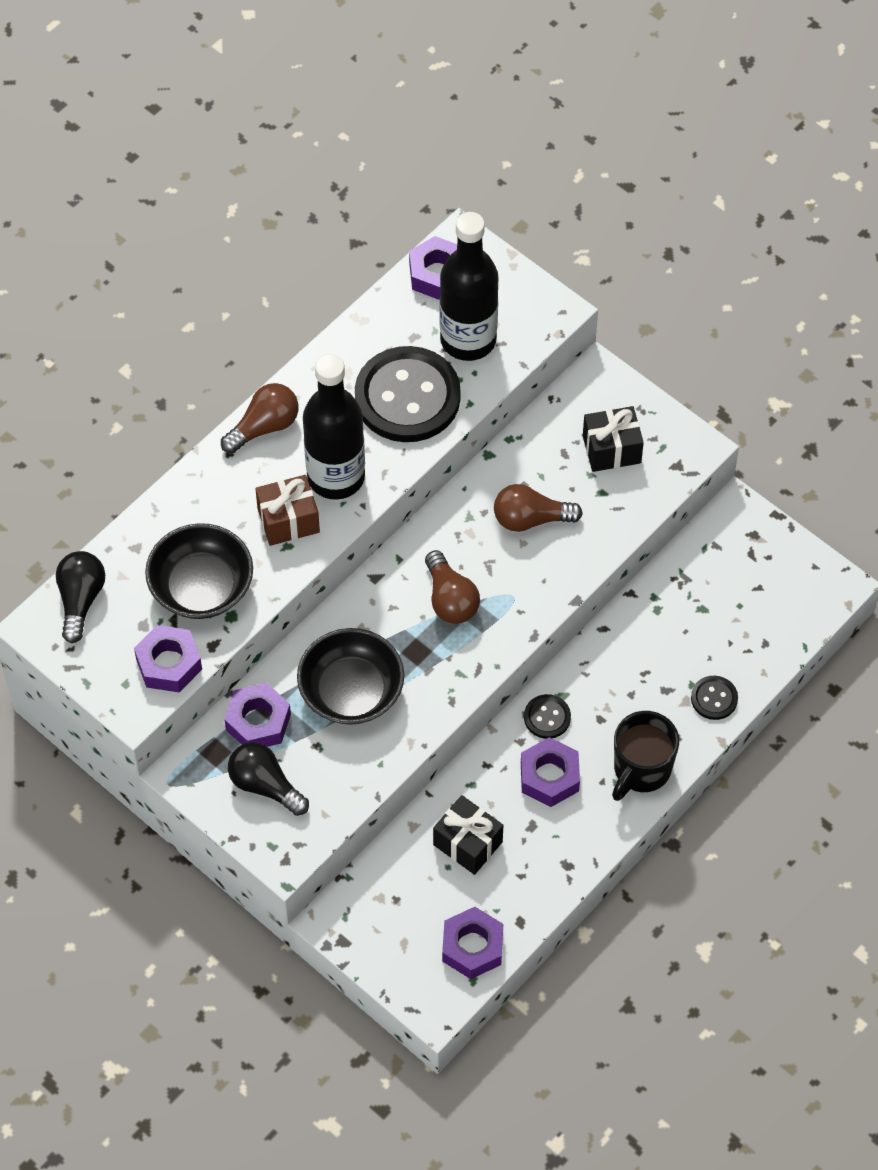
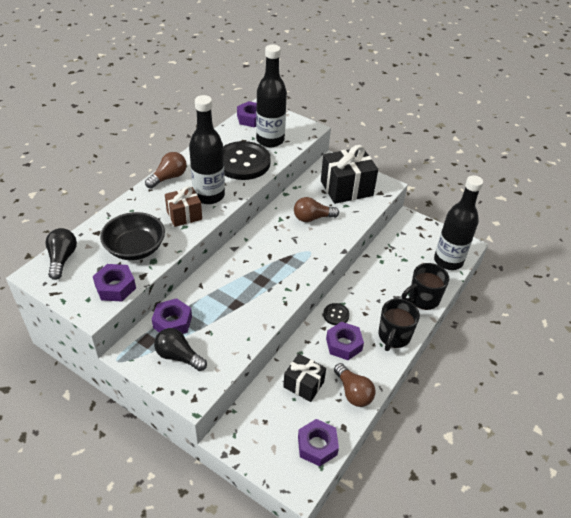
camera: 10 degrees left, 15 degrees down
black bowl [297,628,404,725] -> none
brown light bulb [425,550,480,624] -> brown light bulb moved to [334,363,375,407]
black gift [583,406,644,472] -> black gift [321,145,378,204], size x1.68
black button [691,676,738,720] -> black mug [401,263,449,310]
none -> black bottle [434,175,483,270]

